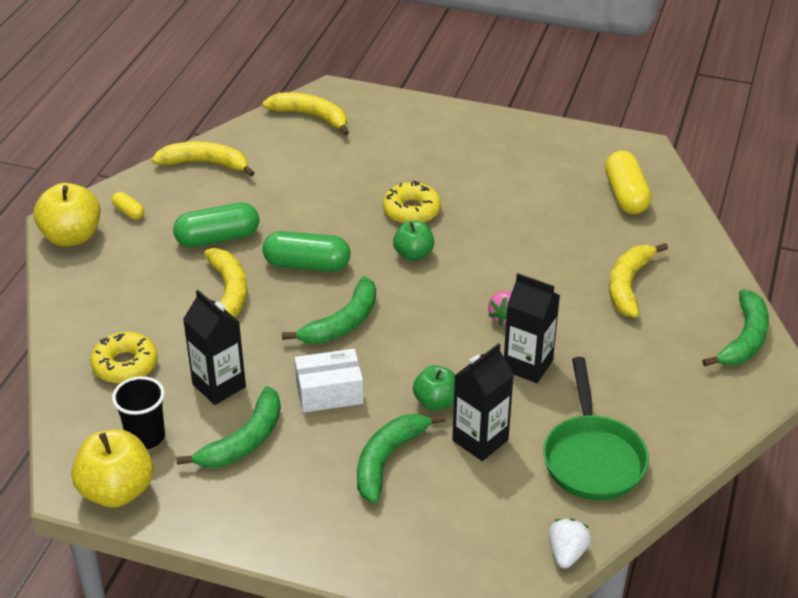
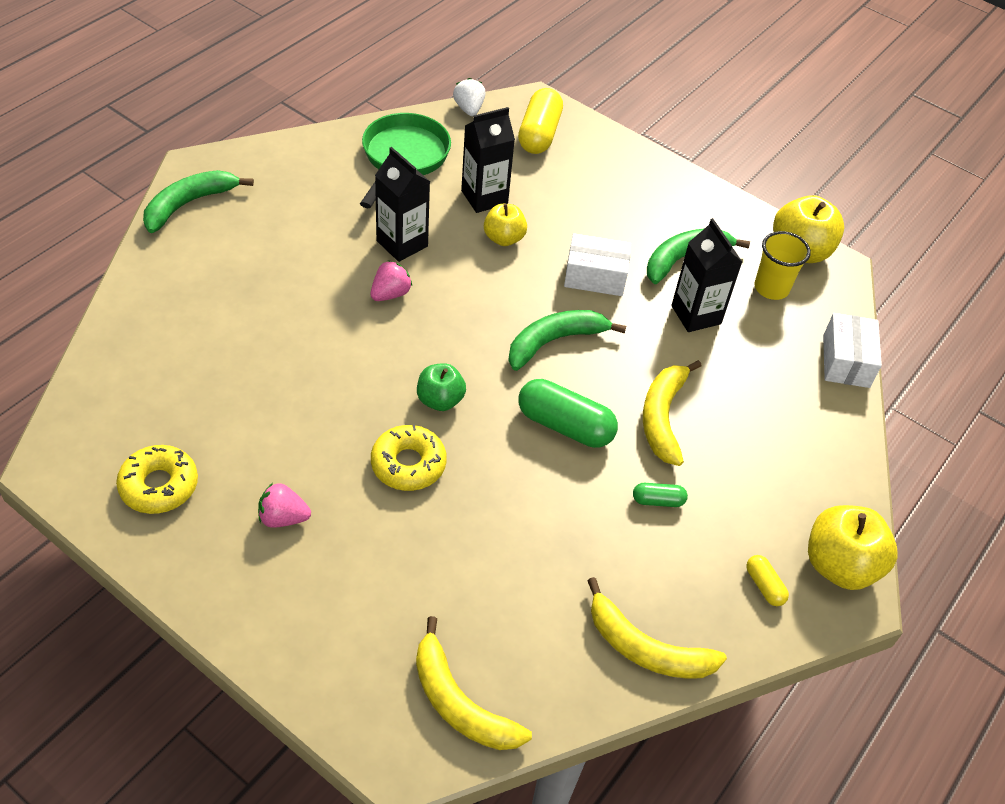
camera: 165 degrees left, 10 degrees up
yellow donut [90,332,158,383] -> yellow donut moved to [116,445,198,514]
black cup [112,376,165,449] -> yellow cup [754,231,811,300]
green capsule [173,202,259,248] -> green capsule [633,483,688,507], size x0.50
green banana [357,414,446,503] -> none
green apple [413,365,455,411] -> yellow apple [484,204,527,246]
white strawberry [548,519,591,569] -> white strawberry turned 135 degrees clockwise [453,78,486,116]
yellow capsule [605,151,651,214] -> yellow capsule moved to [518,88,563,154]
yellow banana [609,243,668,318] -> none
none -> pink strawberry [258,483,311,528]
none -> white box [823,313,882,388]

